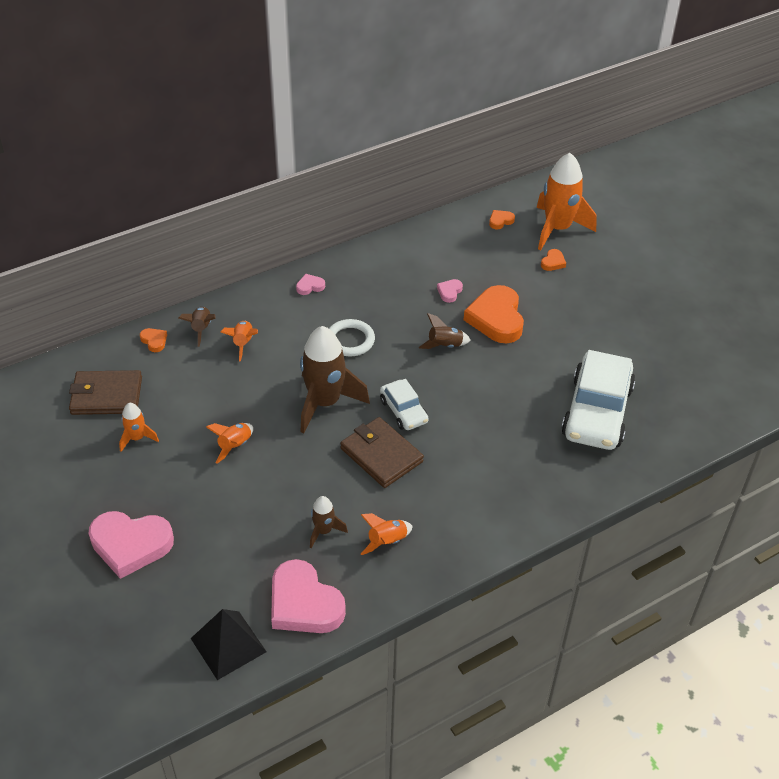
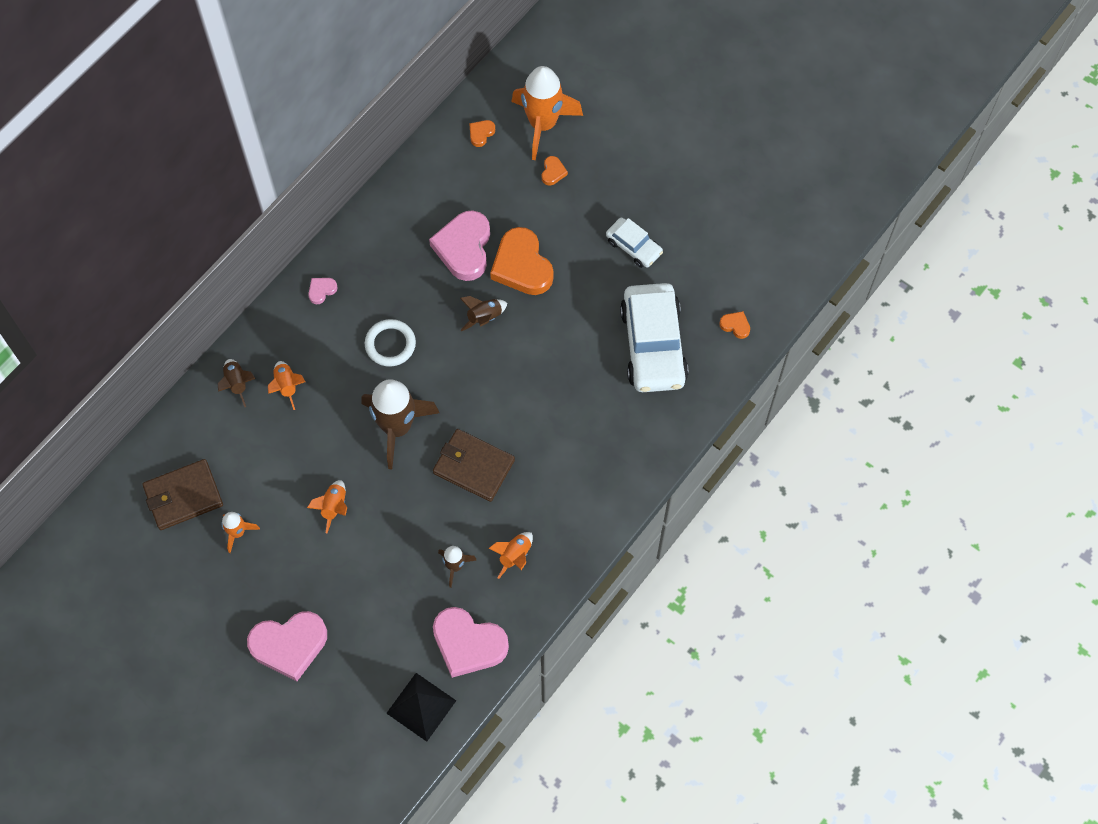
camera: 20 degrees left, 20 degrees up
orange heart [140,328,167,352] -> orange heart moved to [719,311,750,339]
white car [380,379,429,430] -> white car moved to [606,218,663,268]
pink heart [437,279,463,303] -> pink heart [429,210,490,281], size x2.30

